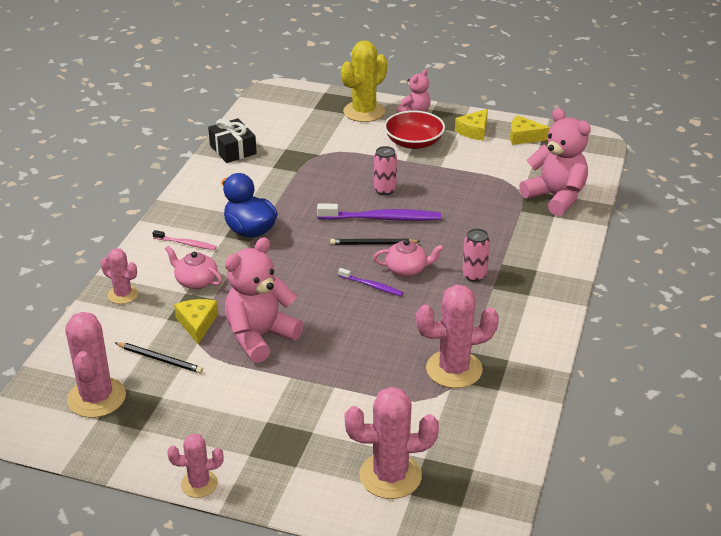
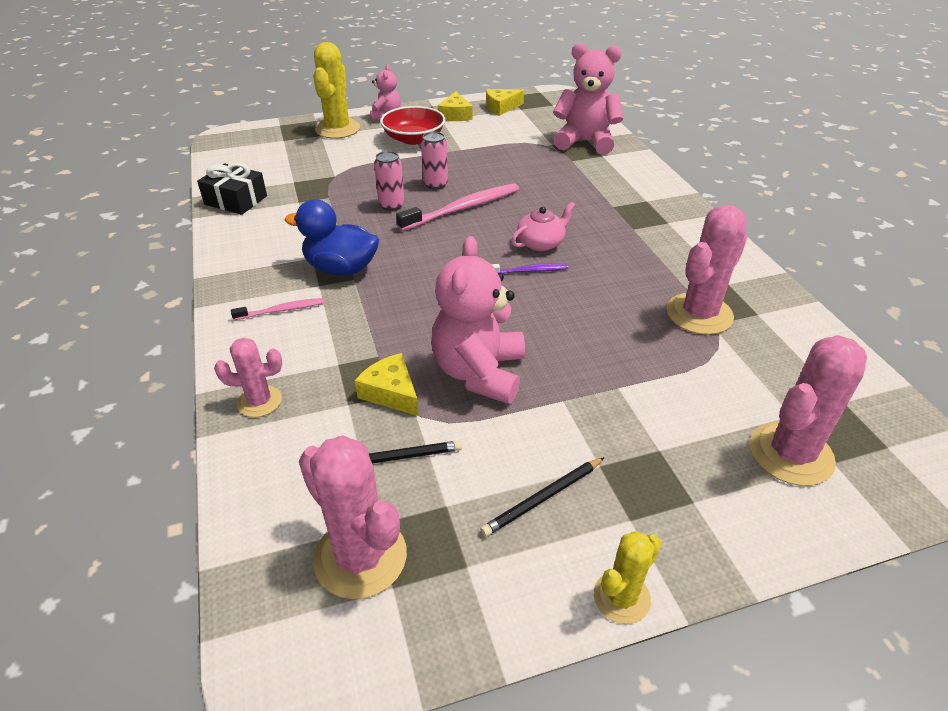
camera: 35 degrees left, 5 degrees up
pink teapot [165,246,222,289] -> none
pink cactus [167,433,224,498] -> yellow cactus [594,531,662,624]
purple toothbrush [317,203,441,221] -> pink toothbrush [396,183,519,231]
black pencil [330,239,421,245] -> black pencil moved to [480,457,605,537]
pink can [462,229,490,282] -> pink can moved to [374,151,404,211]

